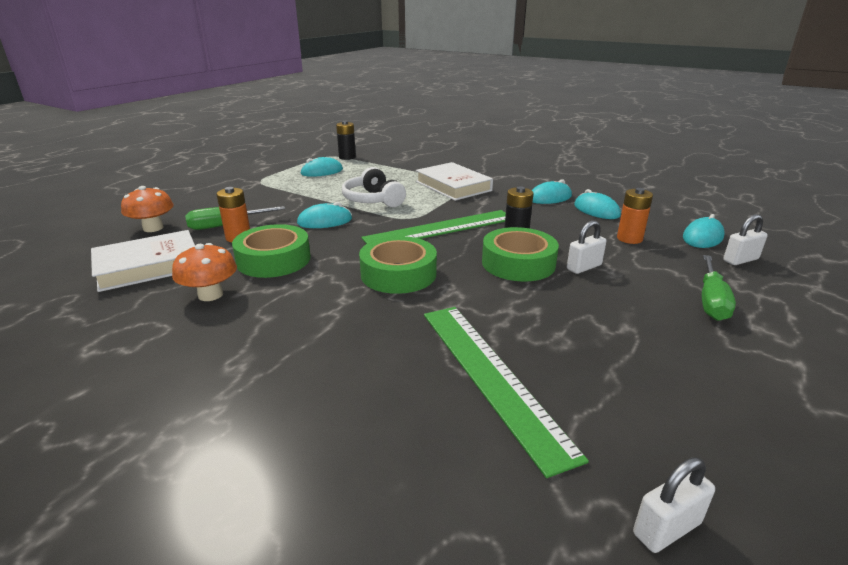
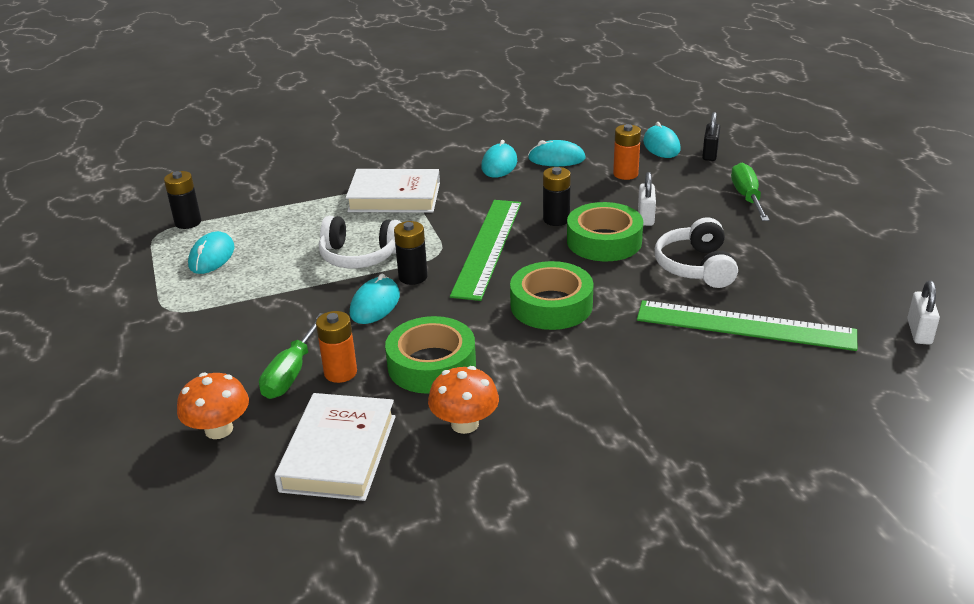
camera: 50 degrees left, 5 degrees up
green screwdriver [702,255,736,321] -> green screwdriver turned 150 degrees counterclockwise [731,163,769,221]
white padlock [723,214,768,265] -> black padlock [702,112,720,161]
none -> black battery [394,221,428,285]
none -> white headphones [655,217,738,288]

